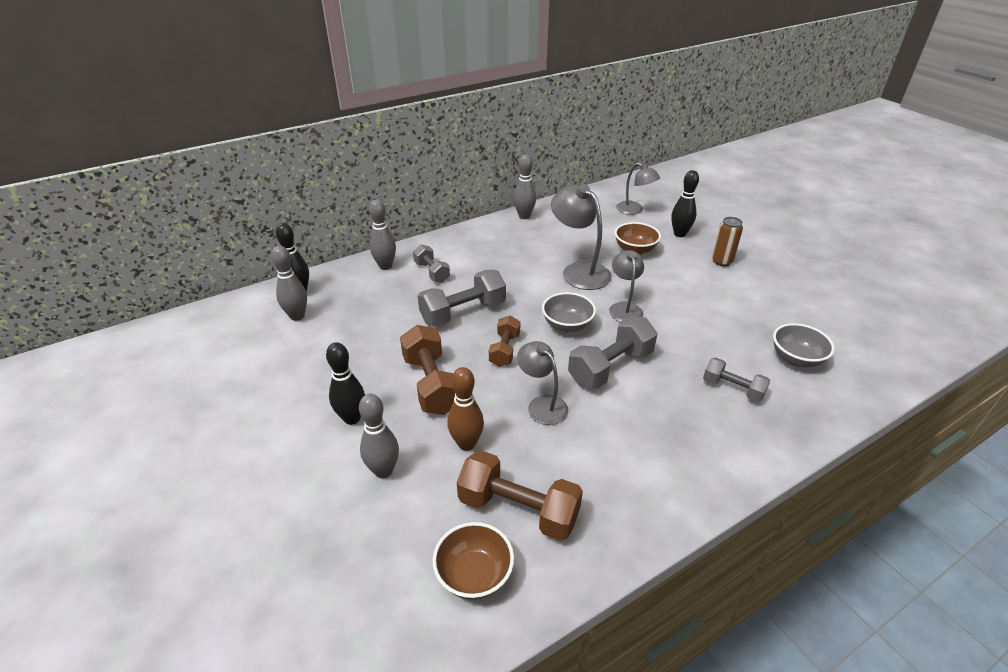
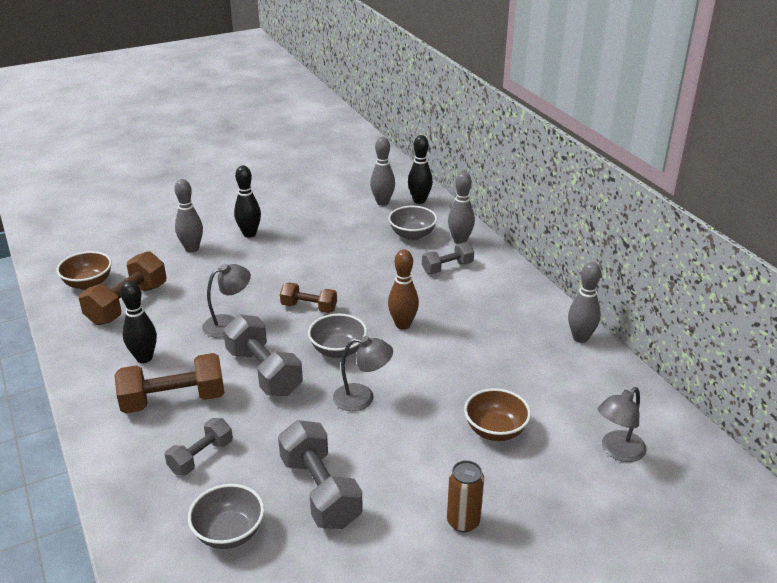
camera: 95 degrees right, 5 degrees down
brown dumbbell [400,325,455,415] -> brown dumbbell moved to [114,353,224,413]
grey dumbbell [418,270,506,327] -> grey dumbbell moved to [278,420,363,529]
brown bowling pin [447,367,484,451] -> brown bowling pin moved to [388,250,419,329]
grey lamp [551,184,612,290] -> none
black bowling pin [671,170,699,237] -> black bowling pin moved to [120,281,157,363]
none -> grey bowl [388,206,437,240]

